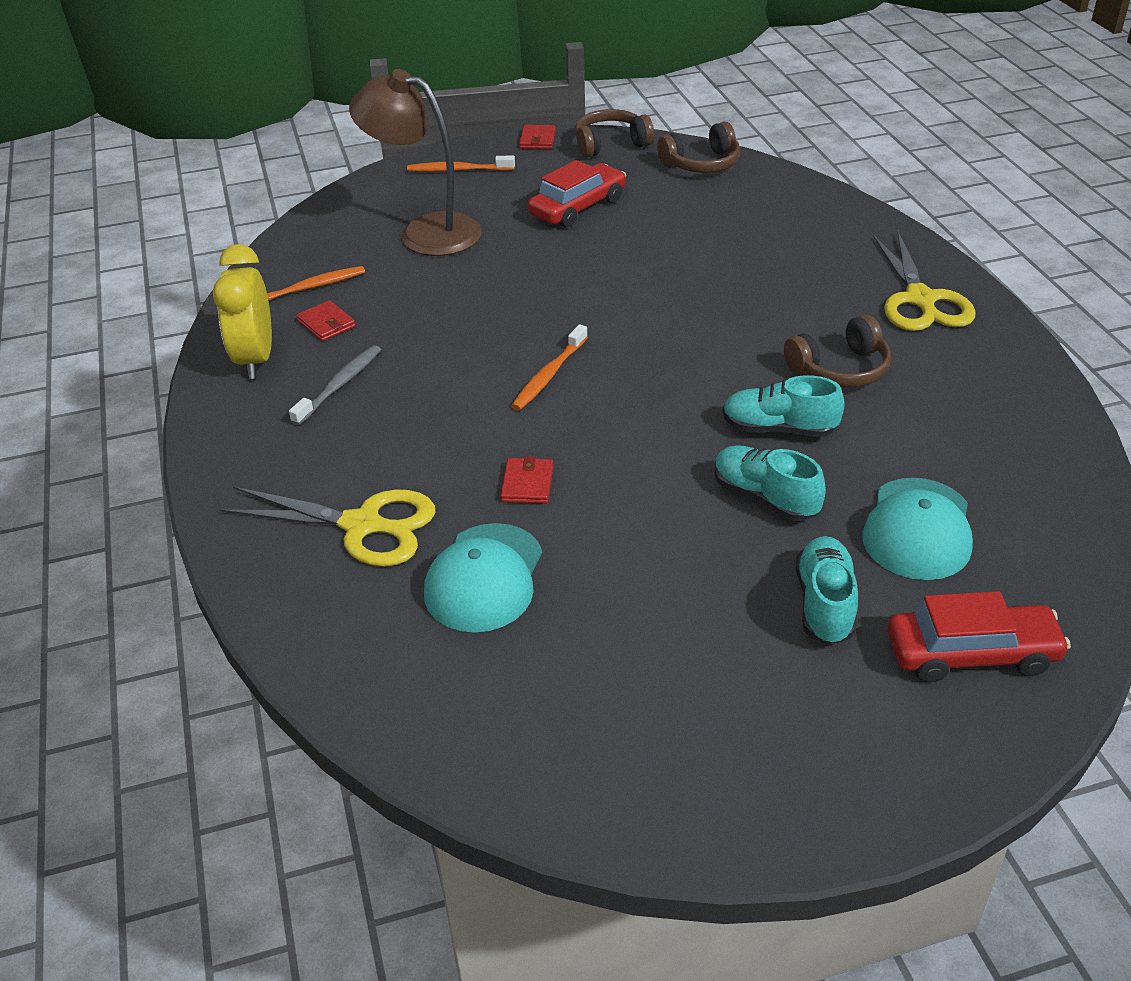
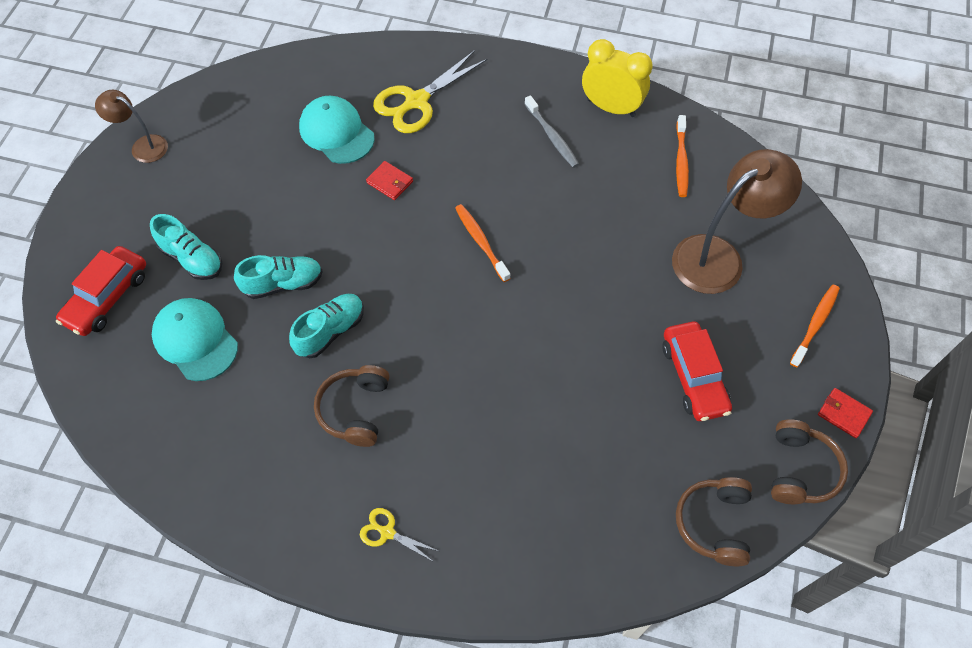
camera: 120 degrees right, 20 degrees up
red wallet [296,300,356,341] -> none
yellow scissors [873,232,976,331] -> yellow scissors [360,508,438,562], size x0.49
none -> brown lamp [95,90,168,163]

